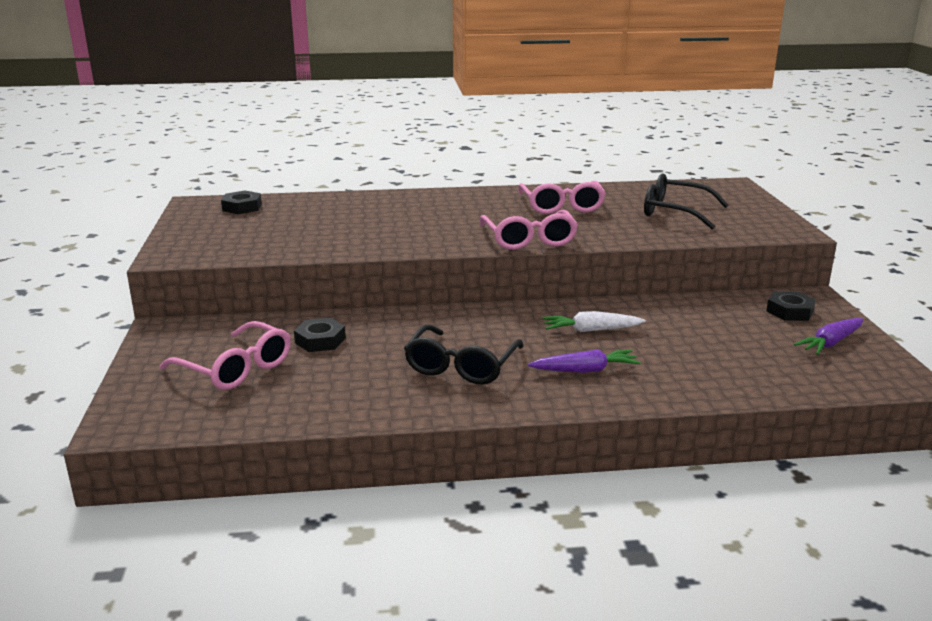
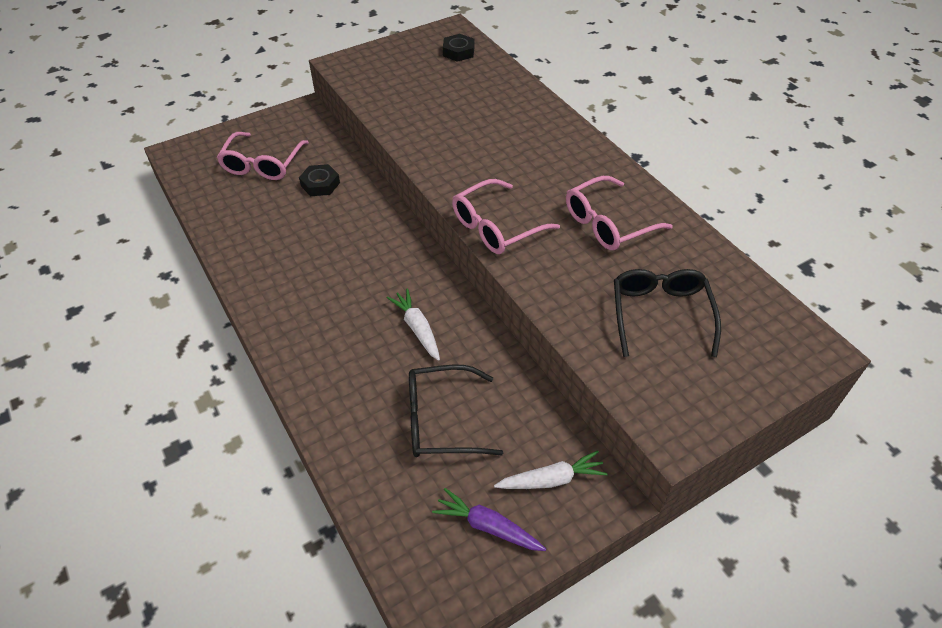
camera: 65 degrees right, 25 degrees up
black glasses [404,325,524,384] -> black glasses moved to [409,365,503,457]
purple carrot [528,349,641,373] -> none
black nut [766,291,816,321] -> white carrot [494,450,608,489]

